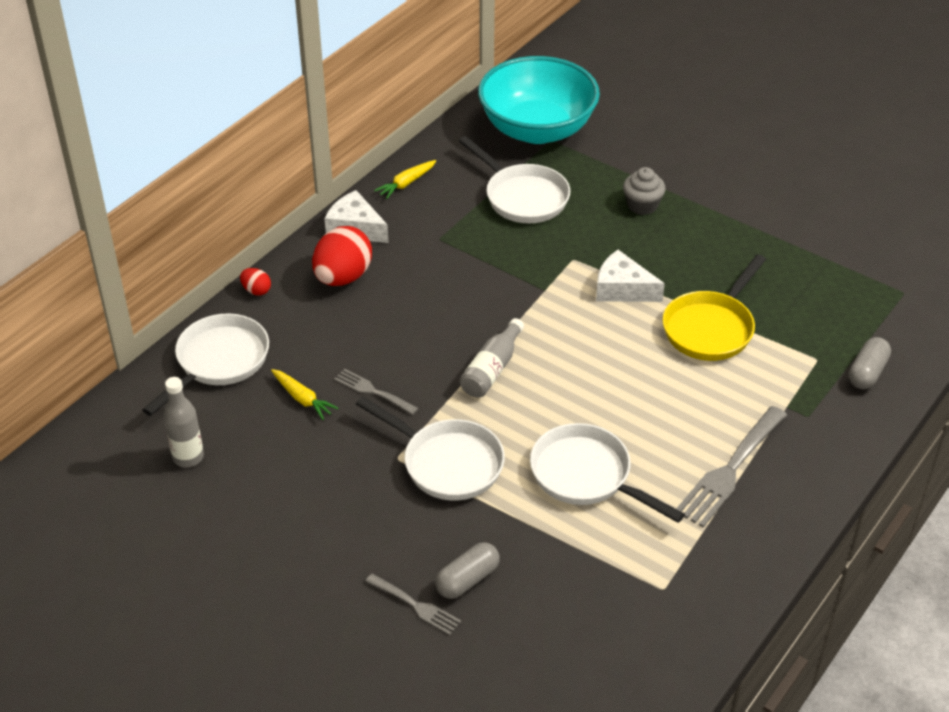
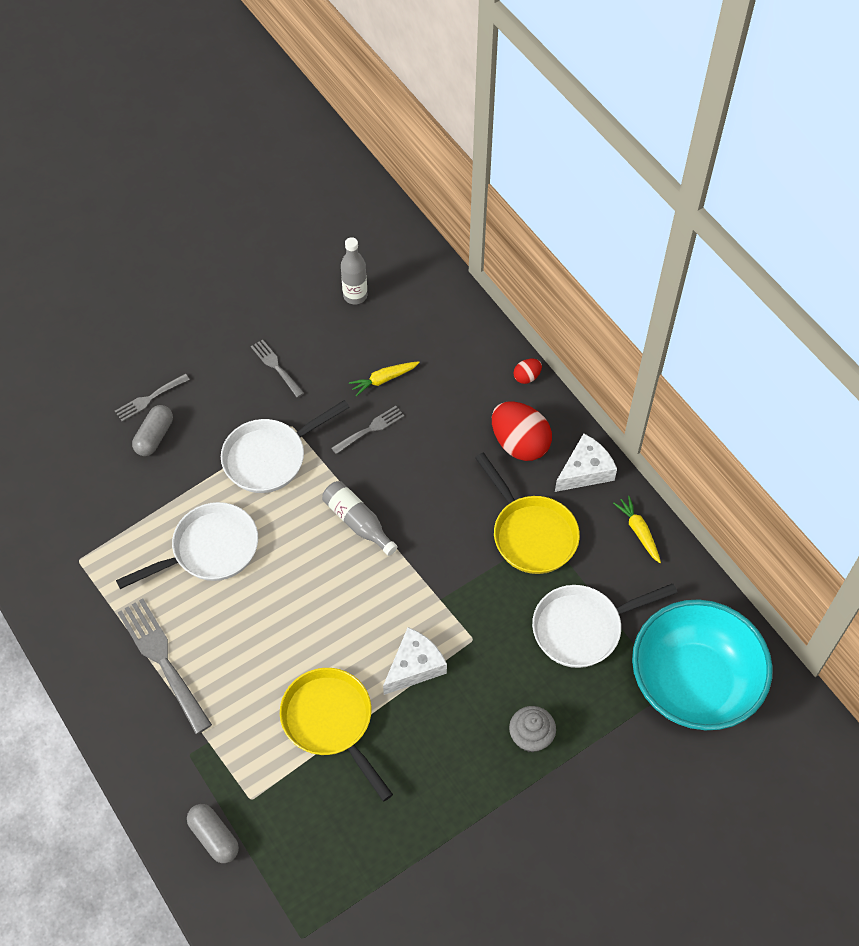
camera: 110 degrees right, 15 degrees up
white pan [142,314,269,416] -> none
grey capsule [435,542,500,599] -> grey capsule turned 45 degrees clockwise [132,405,173,456]
none -> grey fork [251,339,304,398]
none -> yellow pan [475,453,580,574]

